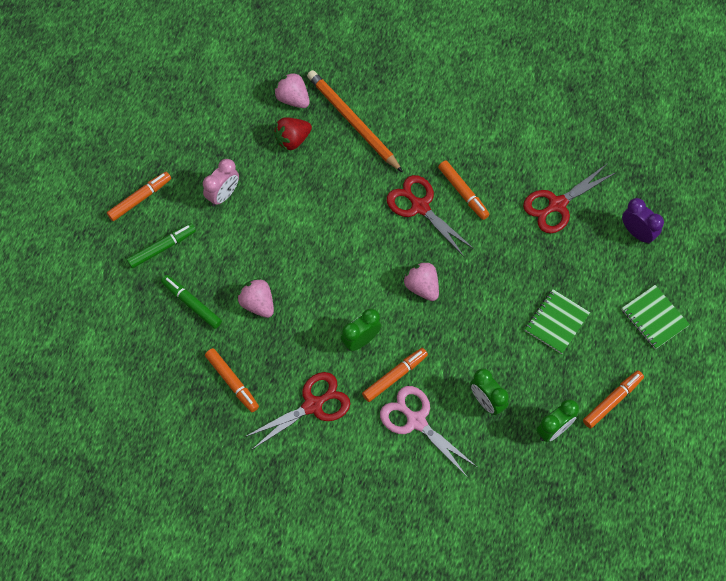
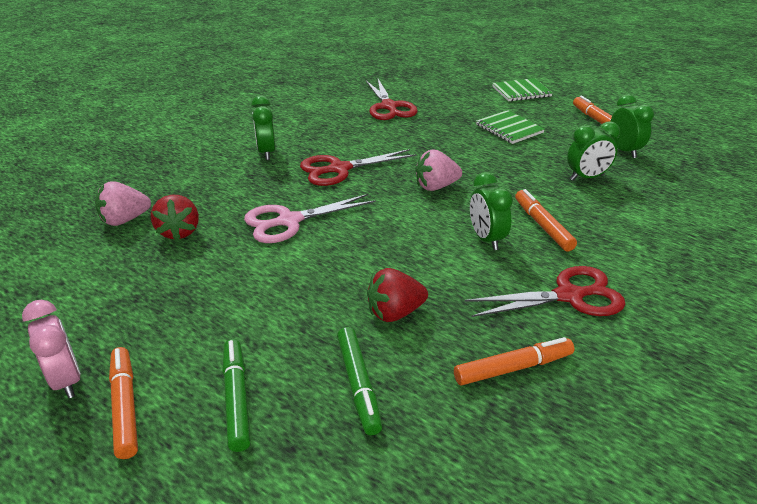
camera: 70 degrees left, 30 degrees down
green marker [161,275,222,329] -> green marker turned 75 degrees counterclockwise [337,327,382,435]
pink clock [203,159,239,207] -> pink clock moved to [22,300,81,398]
pink strawberry [237,278,274,318] -> red strawberry [367,268,428,322]
red scissors [245,372,350,449] -> red scissors turned 90 degrees clockwise [465,266,626,317]
orange pencil [307,70,403,172] -> none
pink scissors [380,386,477,478] -> pink scissors moved to [244,194,376,243]
orange marker [438,160,490,220] -> none
purple clock [622,198,664,244] -> none
none -> green clock [251,95,275,160]

